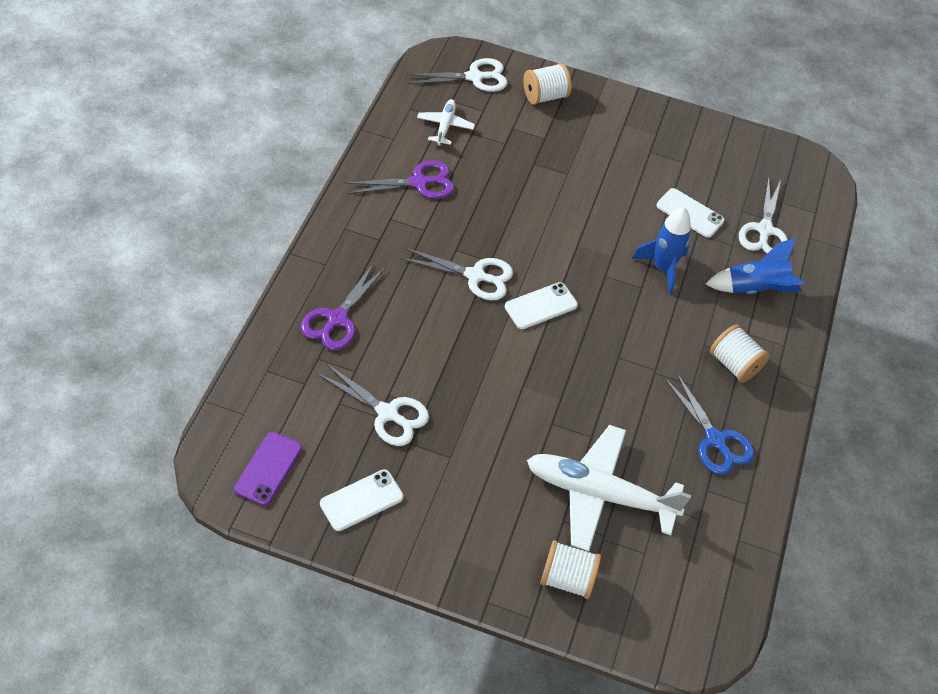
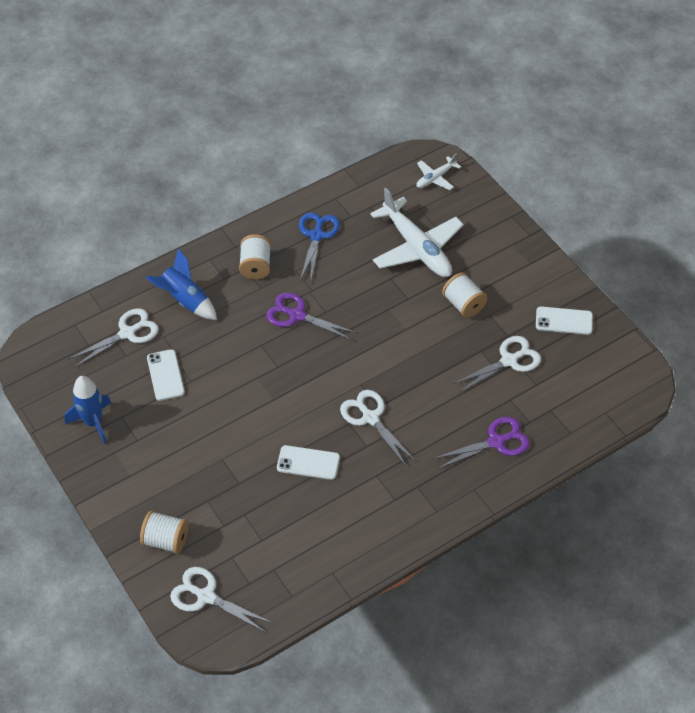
camera: 135 degrees left, 0 degrees up
purple phone [234,432,302,506] -> none
white scissors [317,363,429,446] -> white scissors turned 75 degrees clockwise [453,336,541,393]
purple scissors [345,161,455,199] -> purple scissors moved to [266,292,357,340]
white plane [417,99,475,145] -> white plane moved to [417,153,461,190]
white phone [505,282,578,329] -> white phone moved to [277,445,340,480]
white spool [540,540,601,599] -> white spool moved to [442,272,488,318]
blue rocket [632,207,691,295] -> blue rocket moved to [65,376,111,444]

